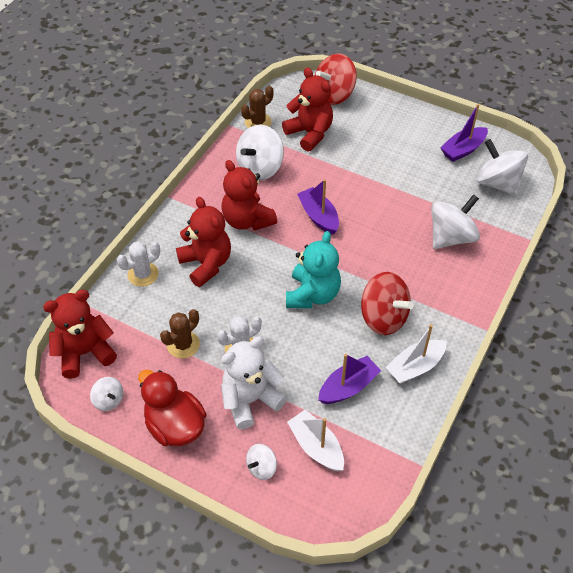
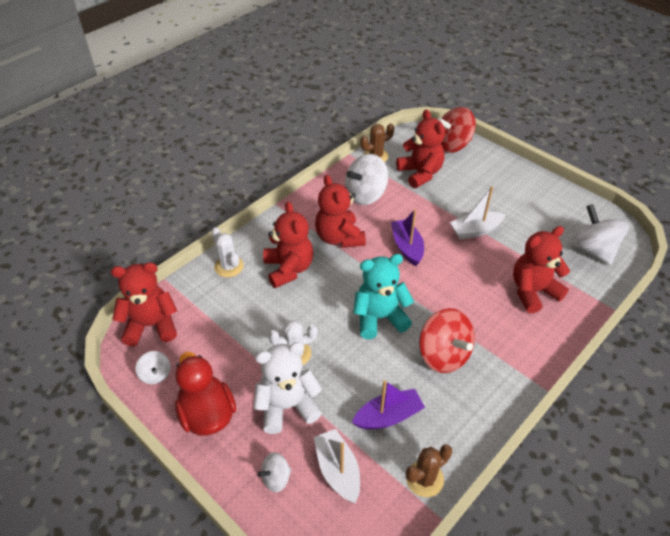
camera: 15 degrees right, 5 degrees down
white cactus [117,241,160,287] -> white cactus turned 75 degrees clockwise [211,227,244,277]
brown cactus [160,309,200,358] -> brown cactus moved to [406,444,452,497]
turquoise teddy bear [286,231,341,308] -> turquoise teddy bear turned 135 degrees counterclockwise [353,254,414,339]
white boat [386,324,447,384] -> white boat moved to [450,186,506,239]
white spinning top [431,194,480,249] -> red teddy bear [513,226,570,314]
purple boat [440,104,488,162] -> none

